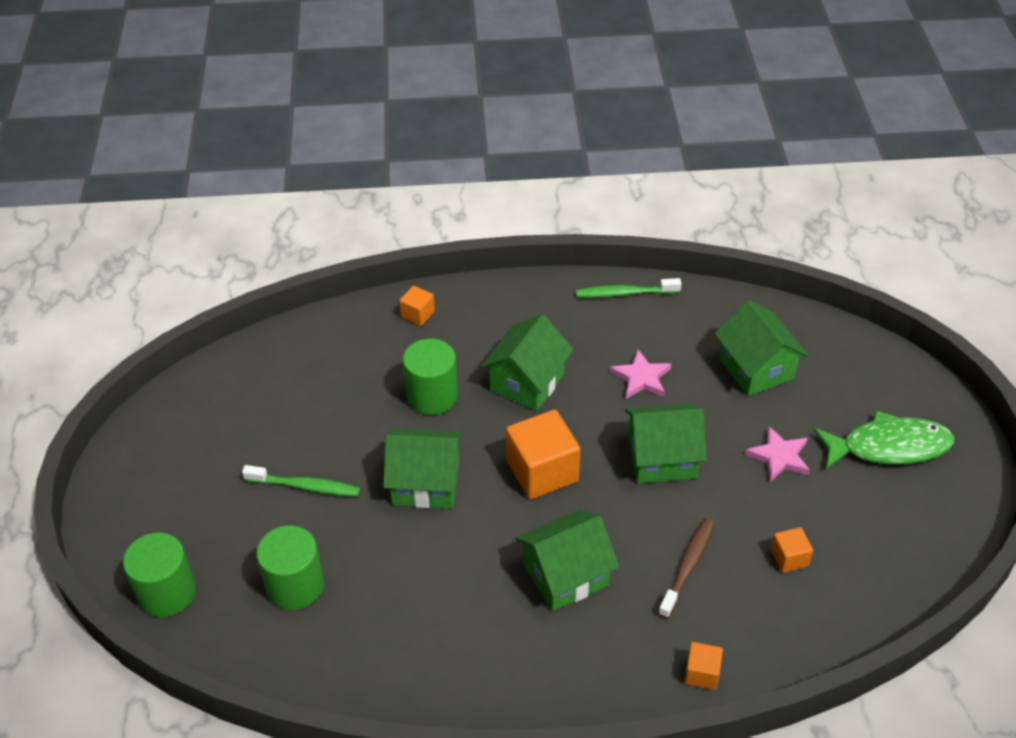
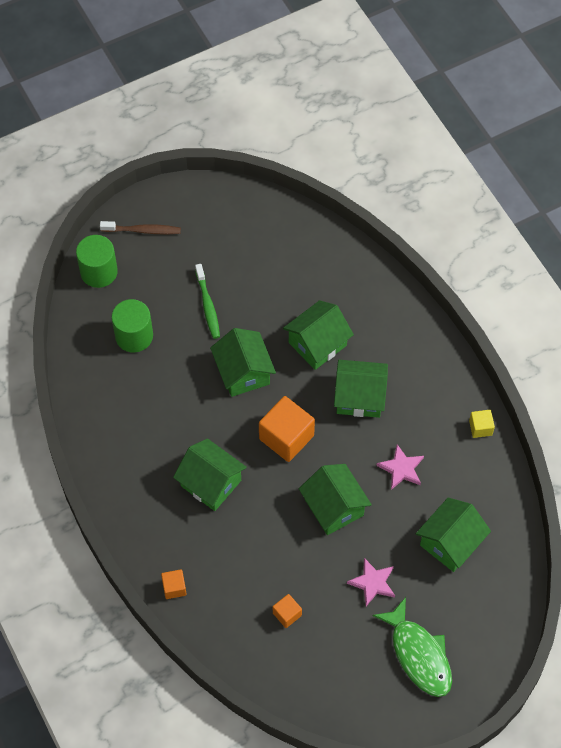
camera: 65 degrees right, 15 degrees up
orange cube [399,286,435,326] -> none
green cylinder [403,339,458,415] -> green house [283,300,354,370]
green toothbrush [576,278,682,298] -> yellow cube [469,410,495,438]
brown toothbrush [658,518,714,619] -> brown toothbrush moved to [100,221,181,234]

